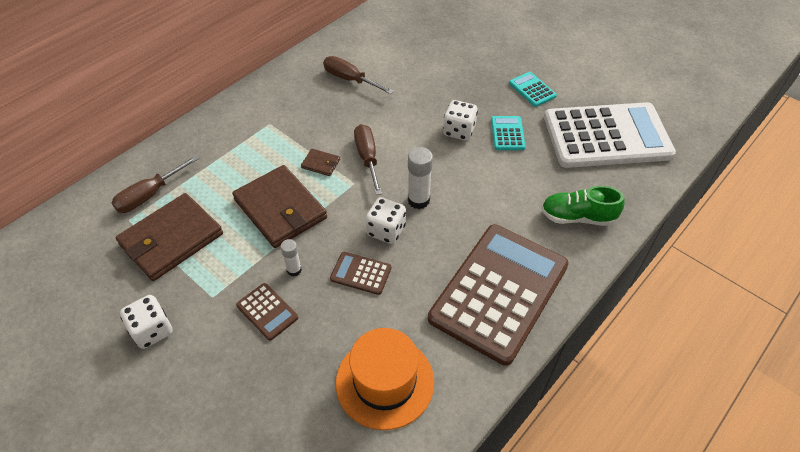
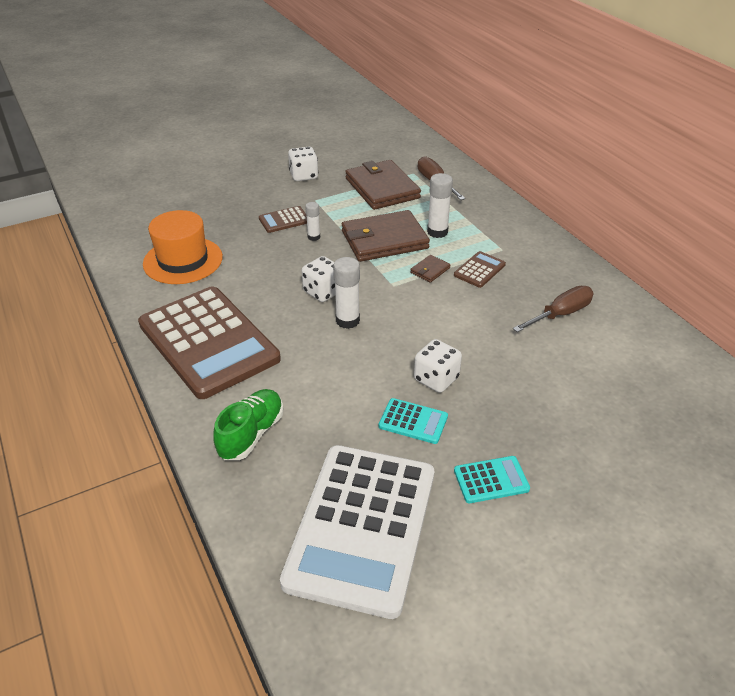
camera: 110 degrees right, 10 degrees down
brown calculator [330,252,391,295] -> brown calculator moved to [454,251,506,288]
brown screwdriver [354,124,382,195] -> none
none -> white glue stick [427,173,453,238]

